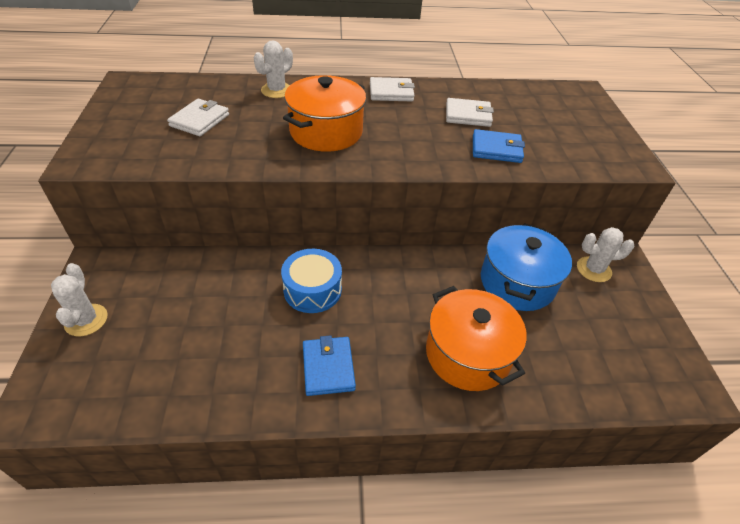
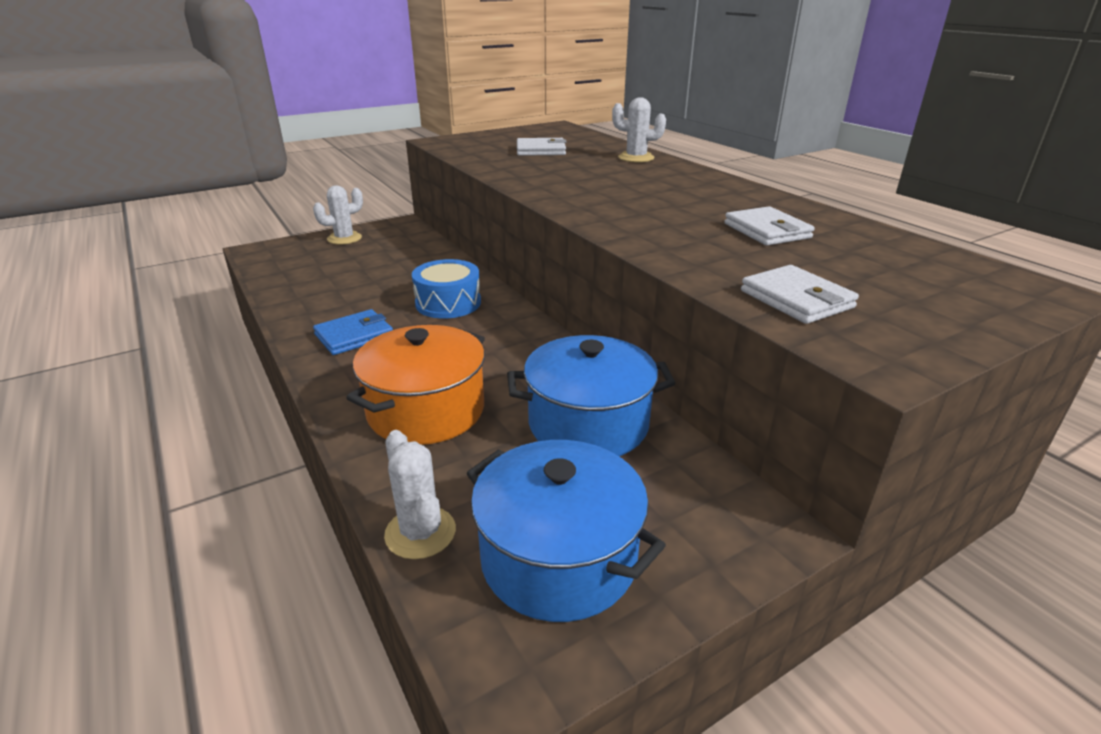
camera: 65 degrees right, 15 degrees down
orange pot [283,75,366,152] -> none
white wallet [370,77,415,101] -> white wallet moved to [741,265,859,324]
blue wallet [473,129,525,163] -> none
white cactus [577,227,634,282] -> white cactus moved to [384,430,456,559]
none -> blue pot [466,440,666,622]

